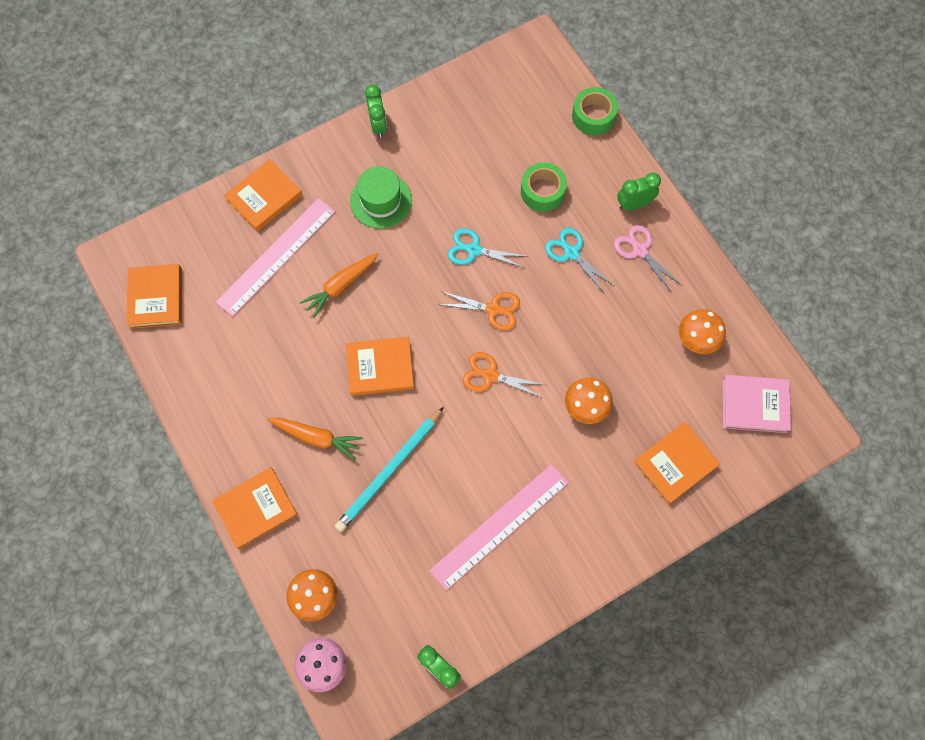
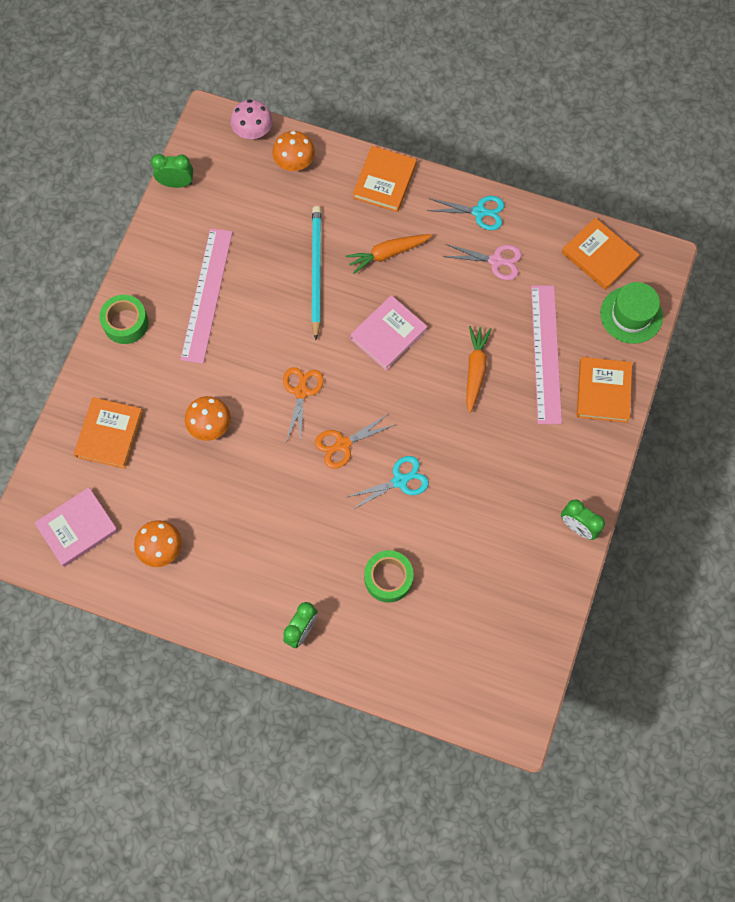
camera: 140 degrees right, 0 degrees up
orange book [346,337,414,396] -> pink book [350,295,428,371]
green hat [350,166,412,228] -> green hat moved to [600,282,663,344]
orange scissors [463,352,546,398] -> orange scissors turned 60 degrees counterclockwise [283,367,324,444]
turquoise scissors [545,228,615,294] -> turquoise scissors moved to [427,196,505,230]
green tape [572,87,618,135] -> green tape moved to [99,295,149,344]
pink scissors [614,225,681,293] -> pink scissors moved to [443,244,522,280]

